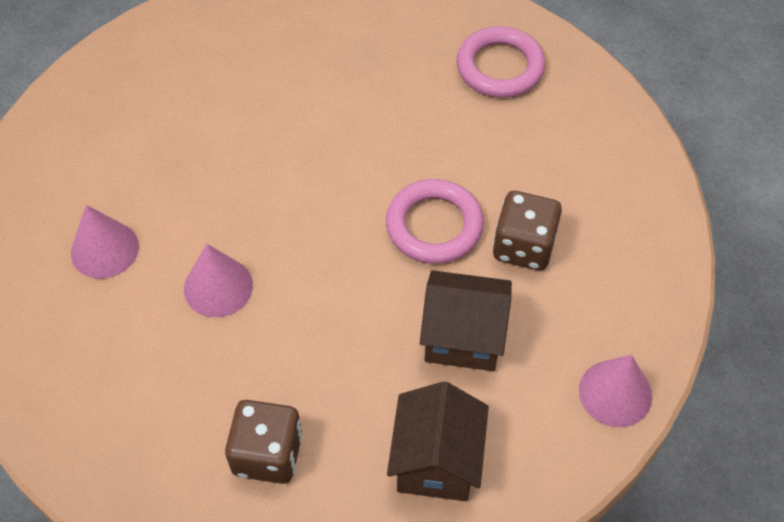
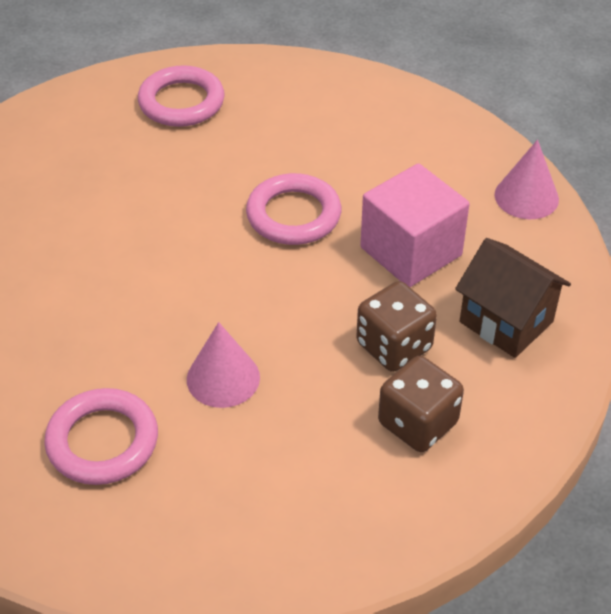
camera: 55 degrees left, 10 degrees down
pink cone [71,205,139,279] -> pink ring [44,388,158,485]
brown house [420,270,512,371] -> pink cube [360,163,470,287]
brown dice [493,191,562,270] -> brown dice moved to [356,281,437,372]

